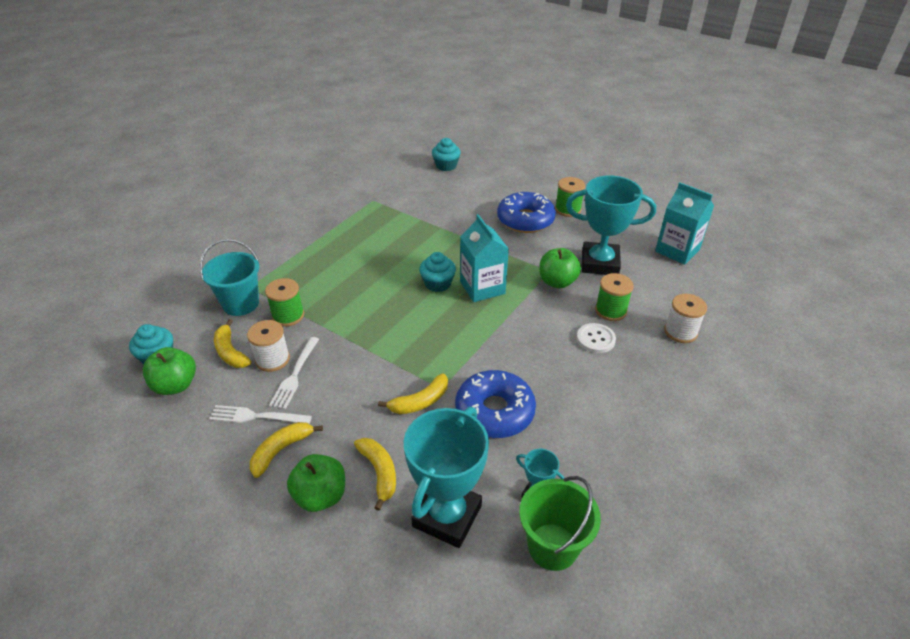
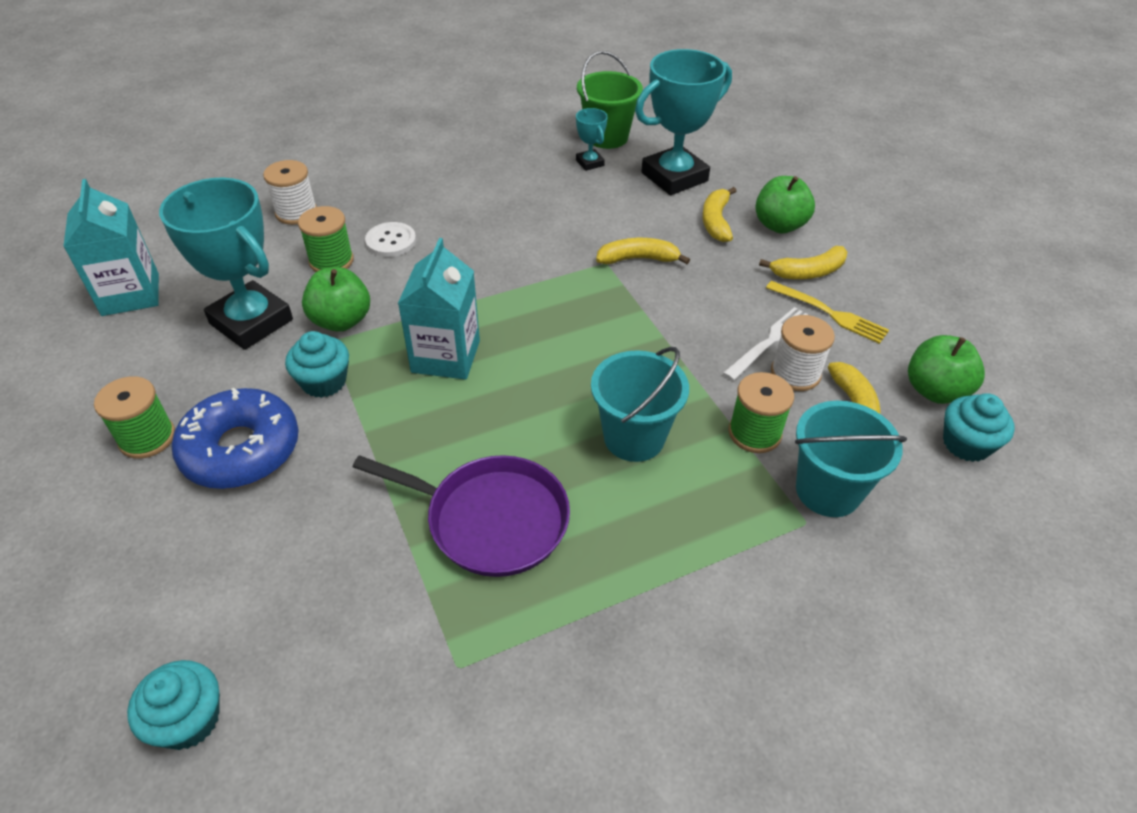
camera: 150 degrees left, 5 degrees up
white fork [209,405,312,424] -> yellow fork [766,281,889,344]
turquoise cupcake [419,252,456,292] -> turquoise cupcake moved to [285,331,349,398]
blue donut [455,370,536,438] -> none
none -> purple pan [353,455,570,577]
none -> turquoise bucket [591,347,689,462]

